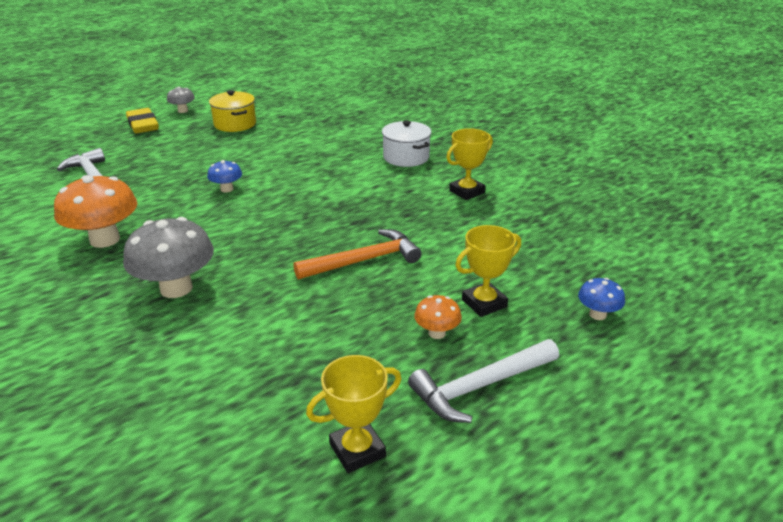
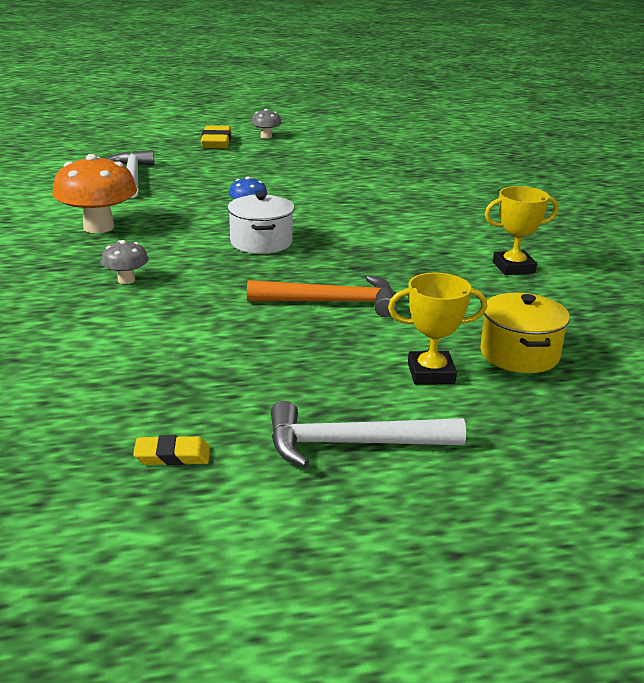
camera: 25 degrees right, 5 degrees down
grey mushroom [123,217,214,298] -> grey mushroom [101,240,148,284], size x0.50
yellow pot [209,90,256,132] -> yellow pot moved to [480,293,570,373]
yellow trophy [306,355,402,473] -> yellow eraser [133,435,210,466]
white pot [382,121,432,167] -> white pot moved to [227,192,295,254]
orange mushroom [414,295,462,339] -> none
blue mushroom [578,278,625,320] -> none

